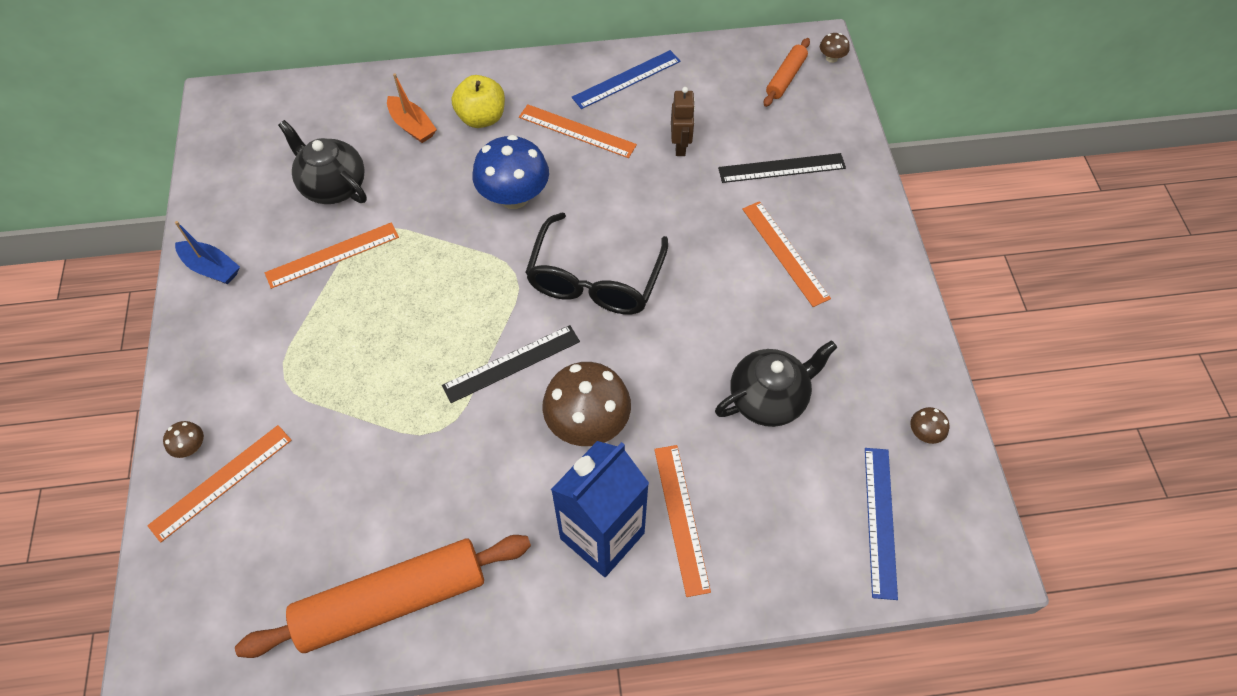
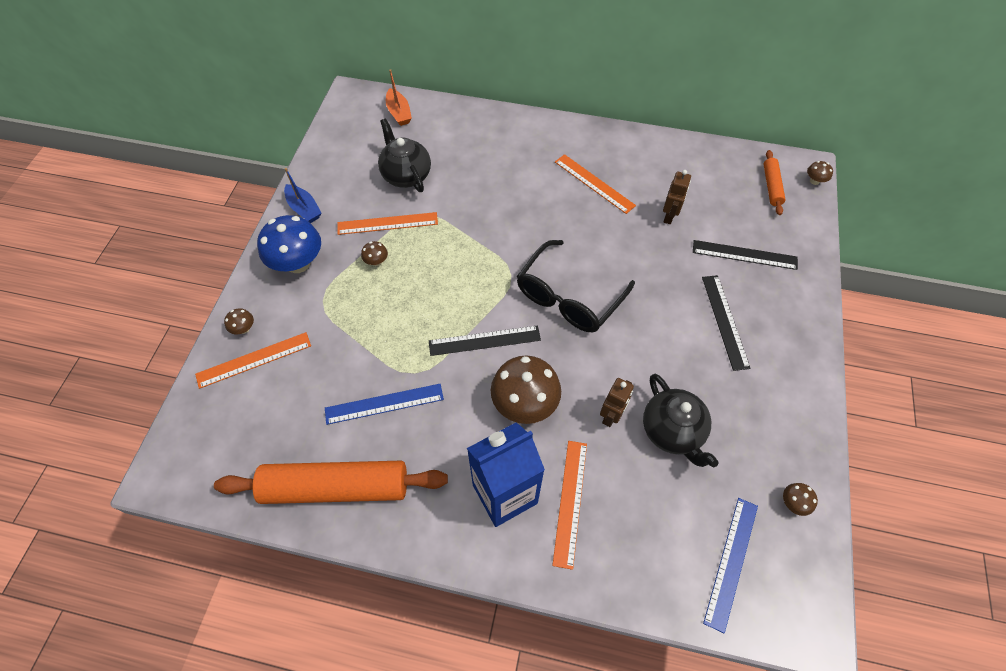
camera: 20 degrees right, 0 degrees up
orange boat [387,73,437,143] -> orange boat moved to [386,69,412,126]
yellow apple [452,75,505,128] -> none
blue mushroom [472,135,549,209] -> blue mushroom moved to [257,215,321,273]
blue ruler [572,50,681,109] -> blue ruler moved to [325,384,444,425]
black teapot [715,340,837,427] -> black teapot turned 75 degrees clockwise [643,374,719,467]
orange ruler [742,201,831,307] -> black ruler [702,275,751,371]
orange rolling pin [764,38,810,107] -> orange rolling pin turned 45 degrees counterclockwise [764,150,786,215]
none -> brown mushroom [361,241,388,266]
none -> brown robot [600,378,634,427]

